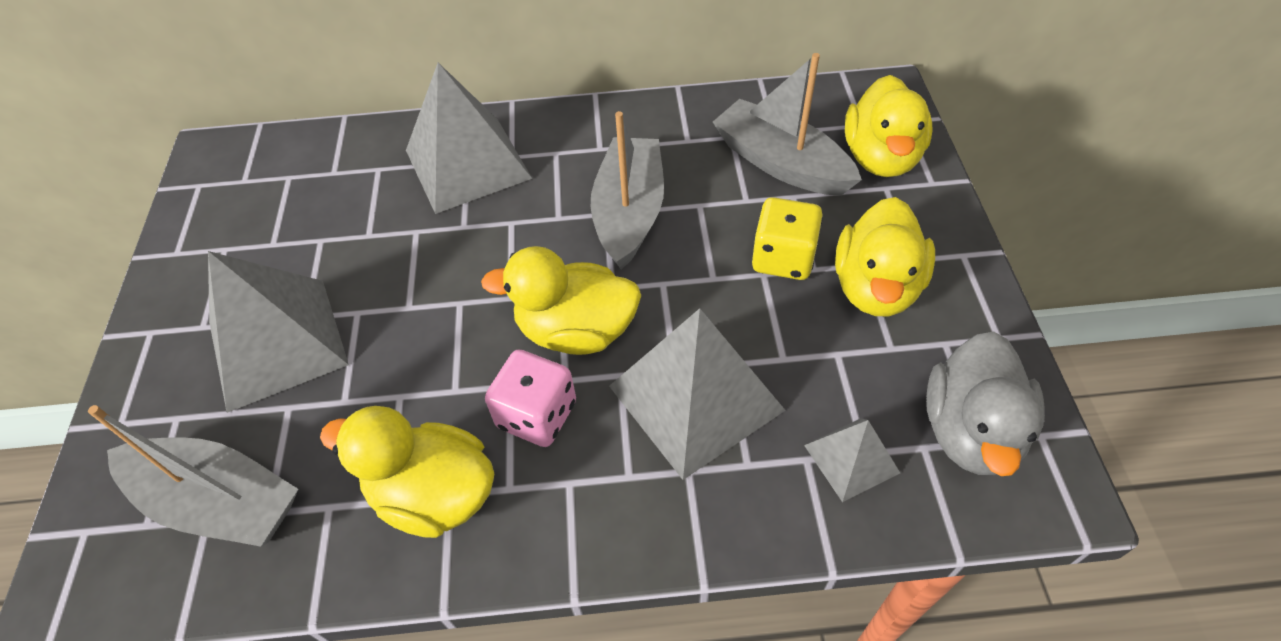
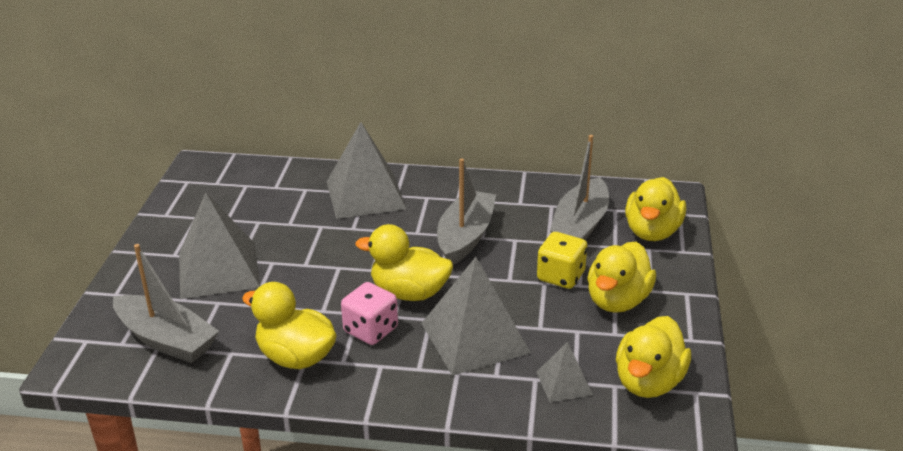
camera: 10 degrees right, 20 degrees down
grey boat [713,53,862,195] -> grey boat turned 120 degrees counterclockwise [550,135,609,240]
grey duck [926,332,1045,476] -> yellow duck [616,316,691,398]

